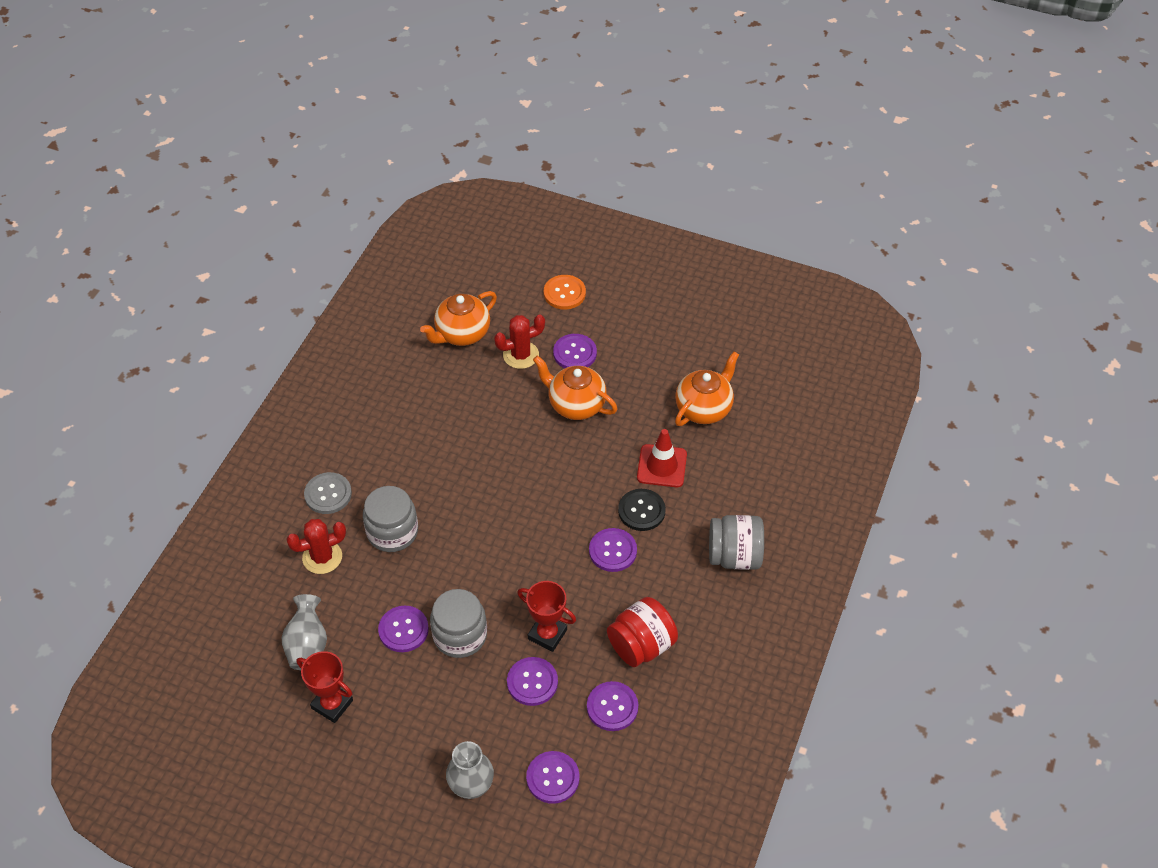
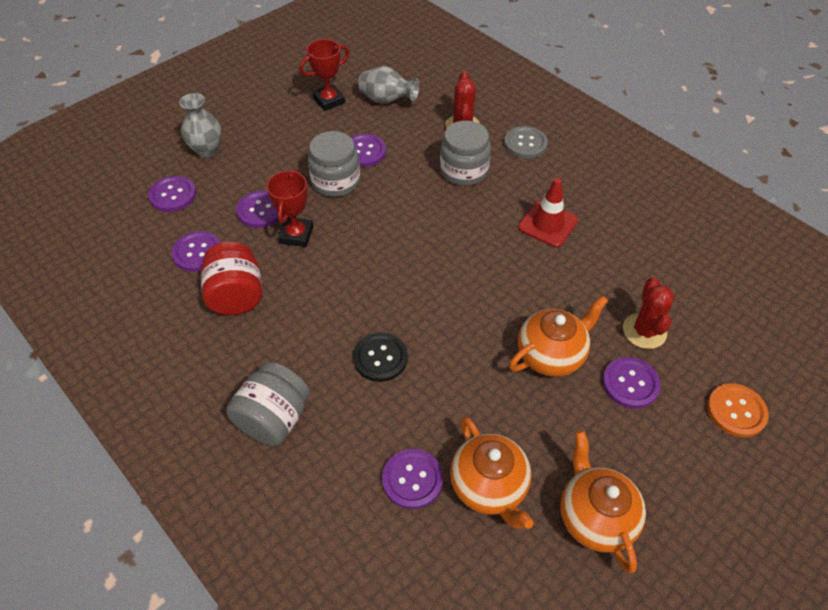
camera: 115 degrees right, 0 degrees up
orange teapot [420,291,497,346] -> orange teapot moved to [560,430,646,573]
red trophy [517,581,576,652] -> red trophy turned 45 degrees counterclockwise [266,169,313,247]
purple button [589,528,637,572] -> purple button moved to [382,449,443,509]
red traffic cone [637,429,687,487] -> red traffic cone moved to [518,178,578,247]

